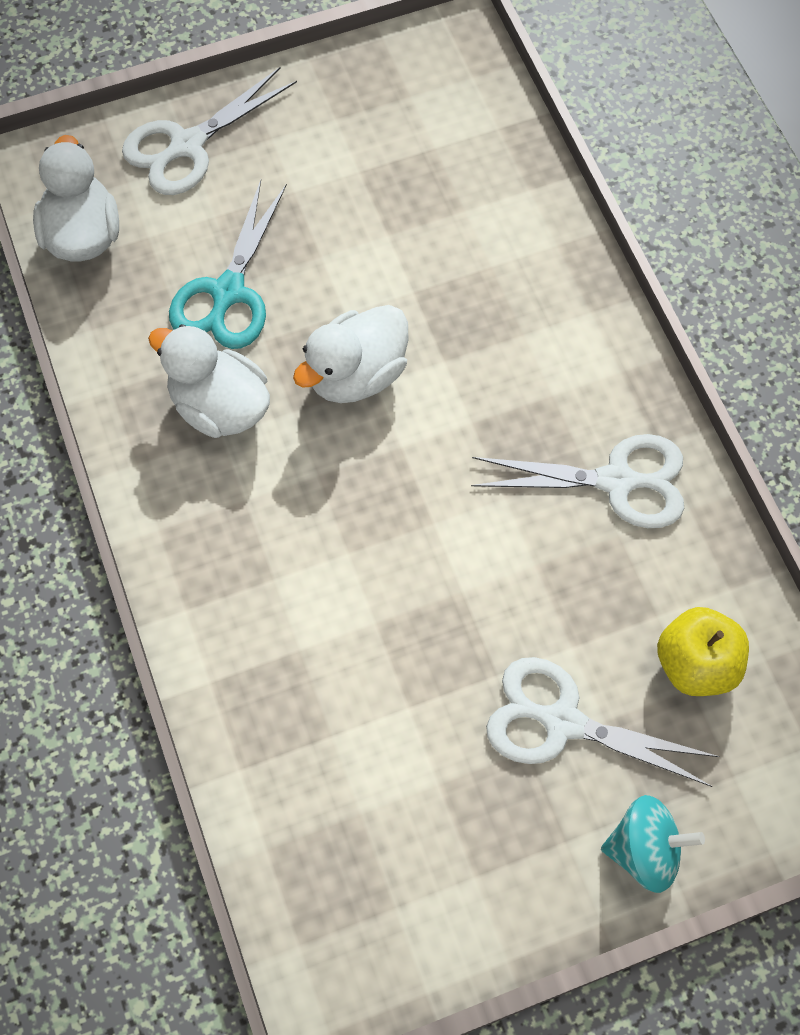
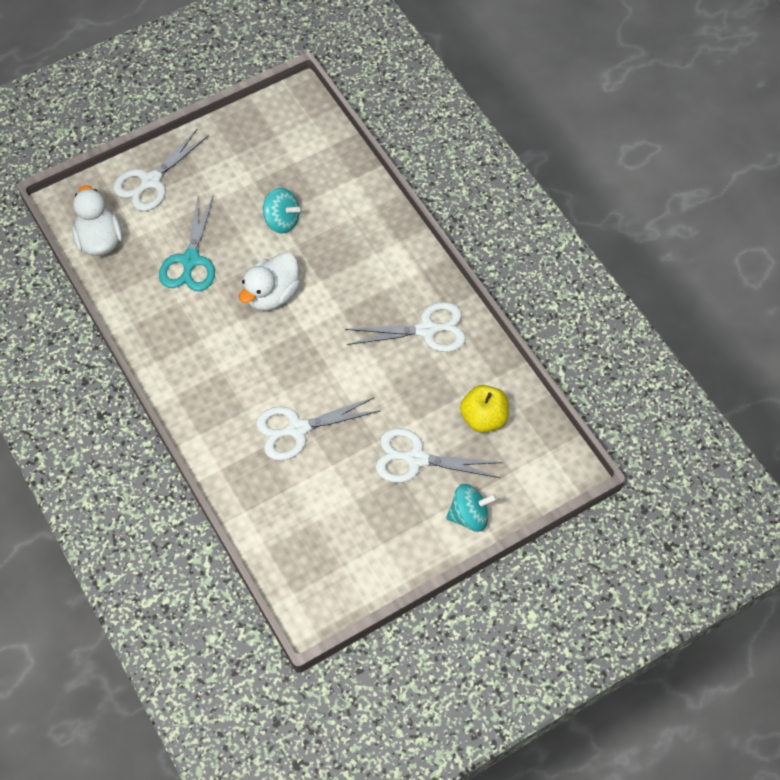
camera: 10 degrees left, 5 degrees down
white duck [148,324,270,438] -> none
none -> white scissors [256,397,380,461]
none -> turquoise spinning top [263,188,301,233]

